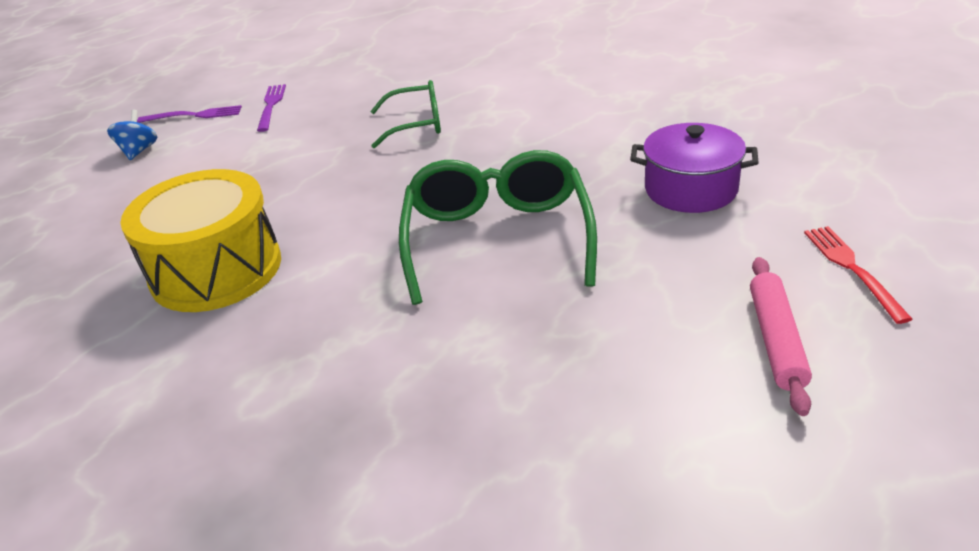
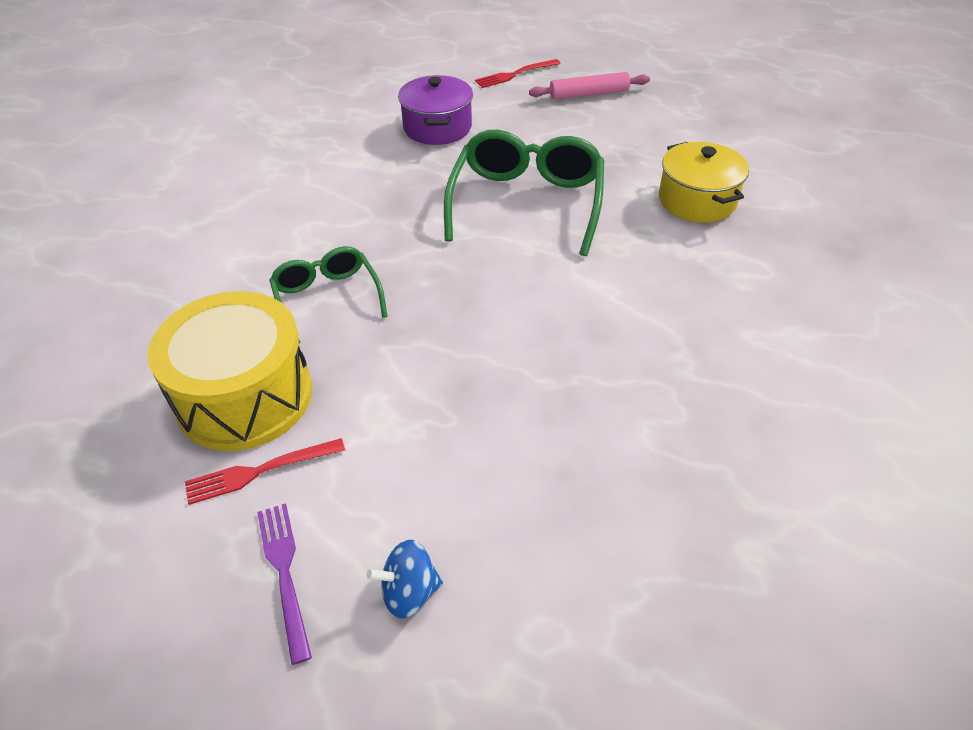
camera: 110 degrees left, 10 degrees up
yellow drum [120,169,281,312] -> yellow drum moved to [148,291,312,451]
purple fork [257,84,286,132] -> red fork [185,438,345,505]
green glasses [399,150,597,305] -> green glasses turned 120 degrees clockwise [444,129,604,256]
none -> yellow pot [659,142,749,222]

